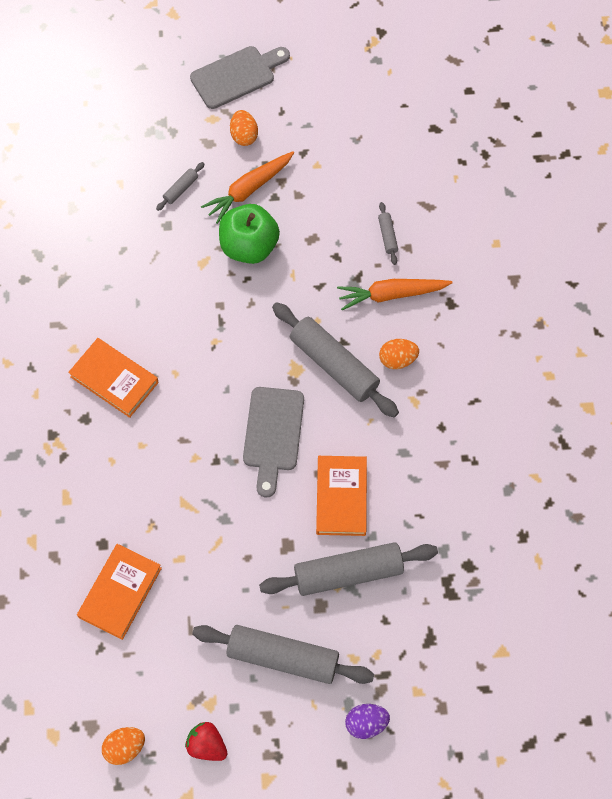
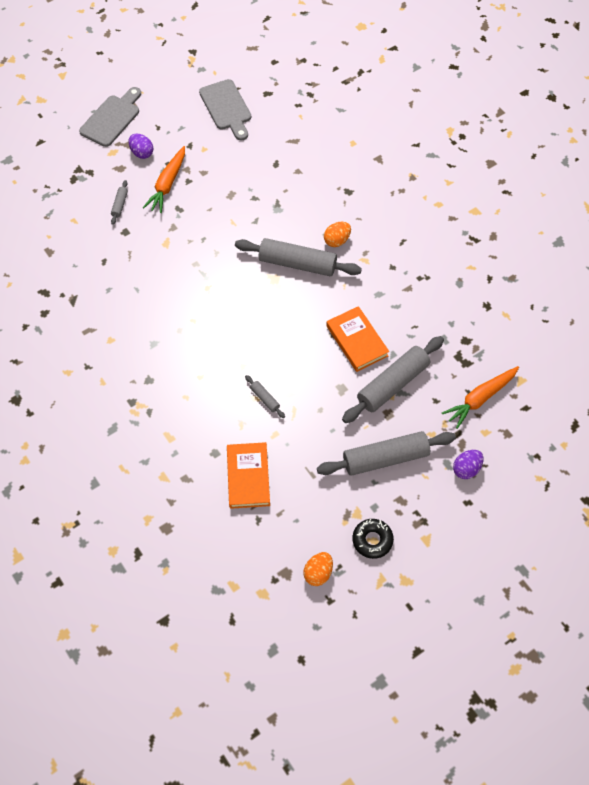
camera: 30 degrees left, 5 degrees down
orange book [68,338,159,418] -> none
red strawberry [185,722,228,761] -> black donut [352,519,394,559]
green apple [219,204,280,264] -> none
orange egg [230,110,258,146] -> purple egg [128,134,153,159]
grey cutting board [243,387,304,497] -> grey cutting board moved to [199,79,251,141]
orange carrot [337,279,453,310] -> orange carrot moved to [442,366,519,429]
grey rolling pin [378,202,398,265] -> grey rolling pin moved to [245,375,285,418]

